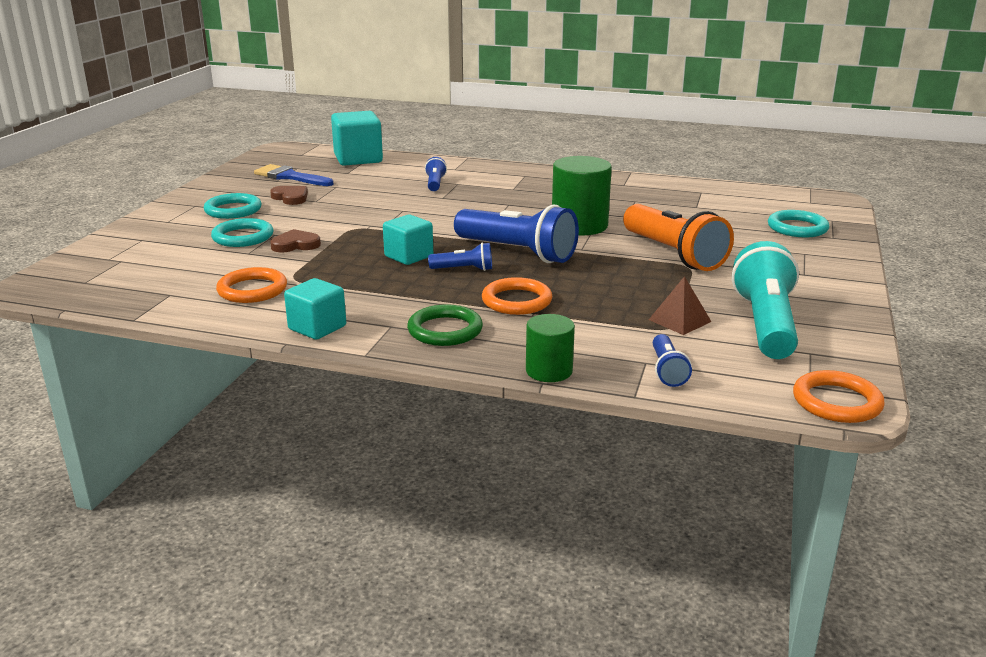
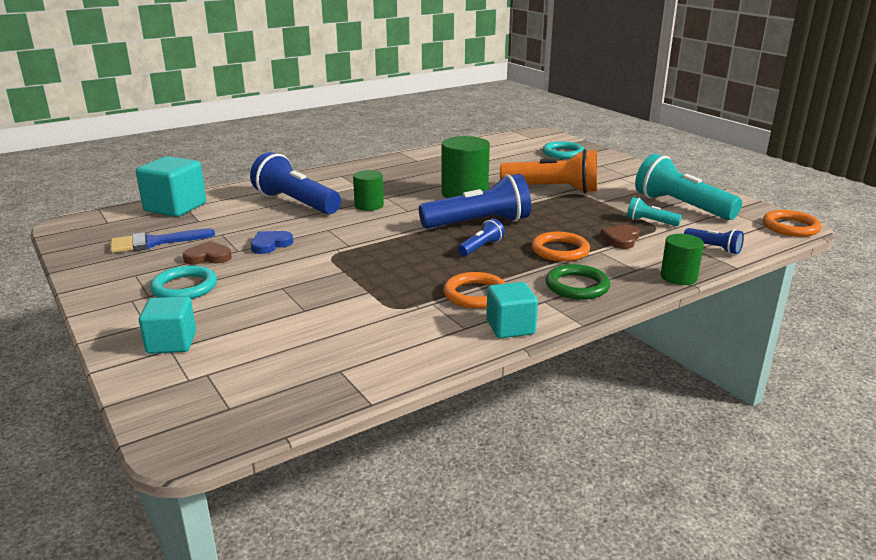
camera: 50 degrees left, 0 degrees up
turquoise ring [211,218,273,247] -> none
orange ring [216,267,287,303] -> orange ring moved to [443,272,506,309]
brown heart [270,229,321,252] -> brown heart moved to [600,225,639,249]
turquoise cube [383,215,433,265] -> turquoise cube moved to [139,296,196,354]
blue flashlight [425,157,447,191] -> blue flashlight [250,152,341,214], size x2.09
brown pyramid [649,276,712,335] -> turquoise flashlight [627,197,682,226]
none -> blue heart [251,231,293,254]
none -> green cylinder [353,170,384,211]

